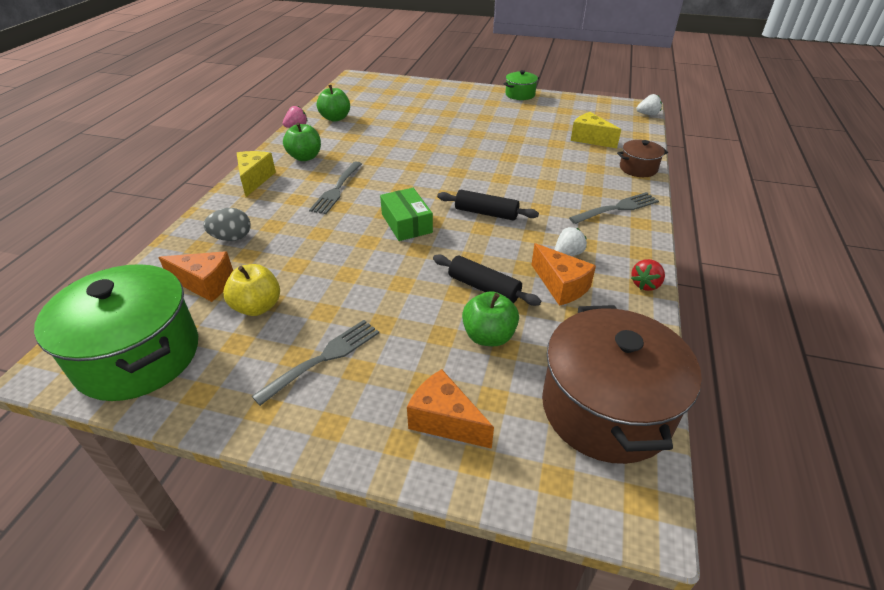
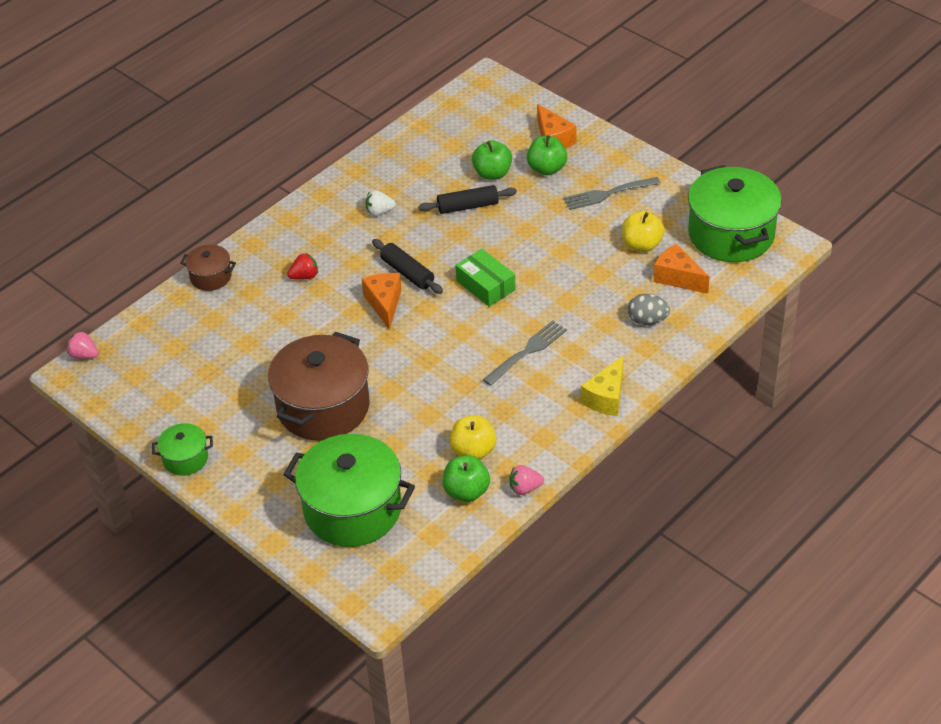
camera: 150 degrees left, 5 degrees up
green apple [283,122,321,161] -> green apple moved to [527,135,567,175]
green box [380,188,433,241] -> green box turned 45 degrees counterclockwise [456,249,515,307]
black rolling pin [433,254,541,306] -> black rolling pin turned 75 degrees counterclockwise [418,185,517,214]
orange cheese [531,243,596,306] -> orange cheese moved to [362,273,402,330]
brown pot [542,305,702,464] -> brown pot moved to [268,332,369,441]
grey fork [569,192,659,224] -> none
yellow cheese [571,112,621,148] -> none
red strawberry [631,259,665,291] -> red strawberry moved to [287,253,318,279]
white strawberry [637,94,662,115] -> pink strawberry [67,331,99,359]
none -> green pot [283,434,415,547]
none -> yellow apple [450,415,497,460]

